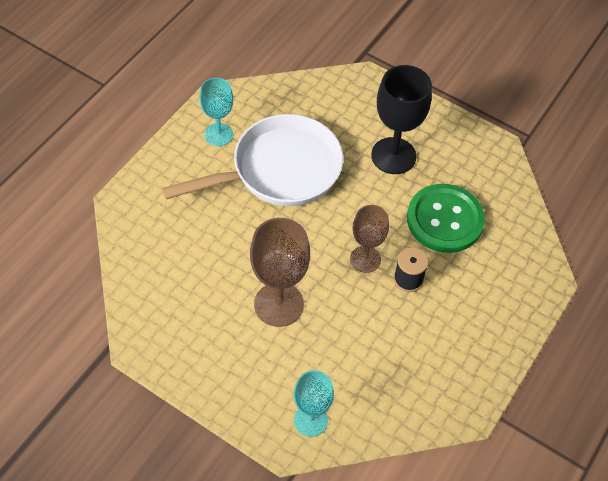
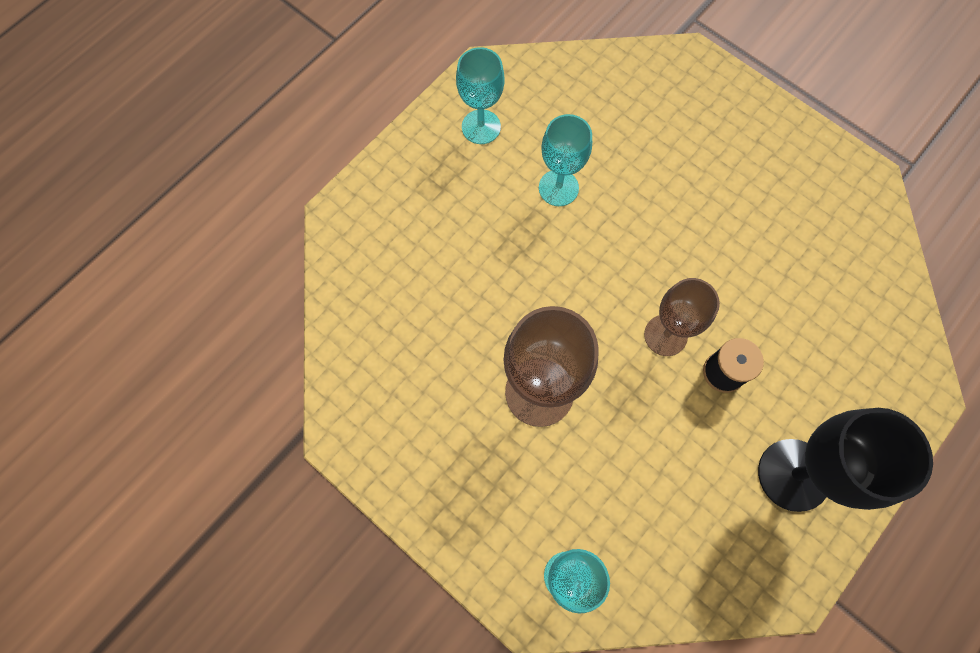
camera: 10 degrees right, 15 degrees up
white pan [162,114,343,206] -> turquoise goblet [539,114,592,206]
black goblet [371,65,432,174] -> black goblet moved to [758,408,933,512]
green button [407,184,485,253] -> none

